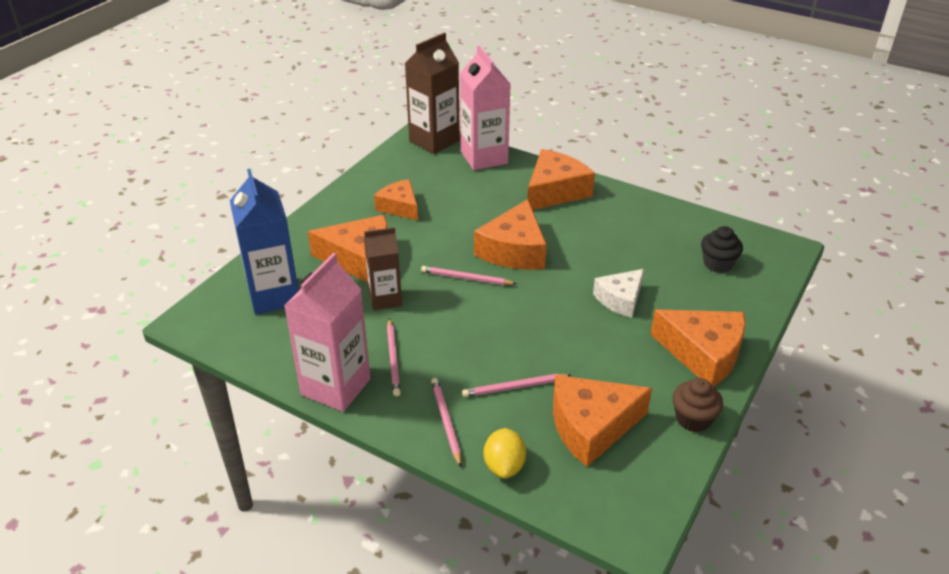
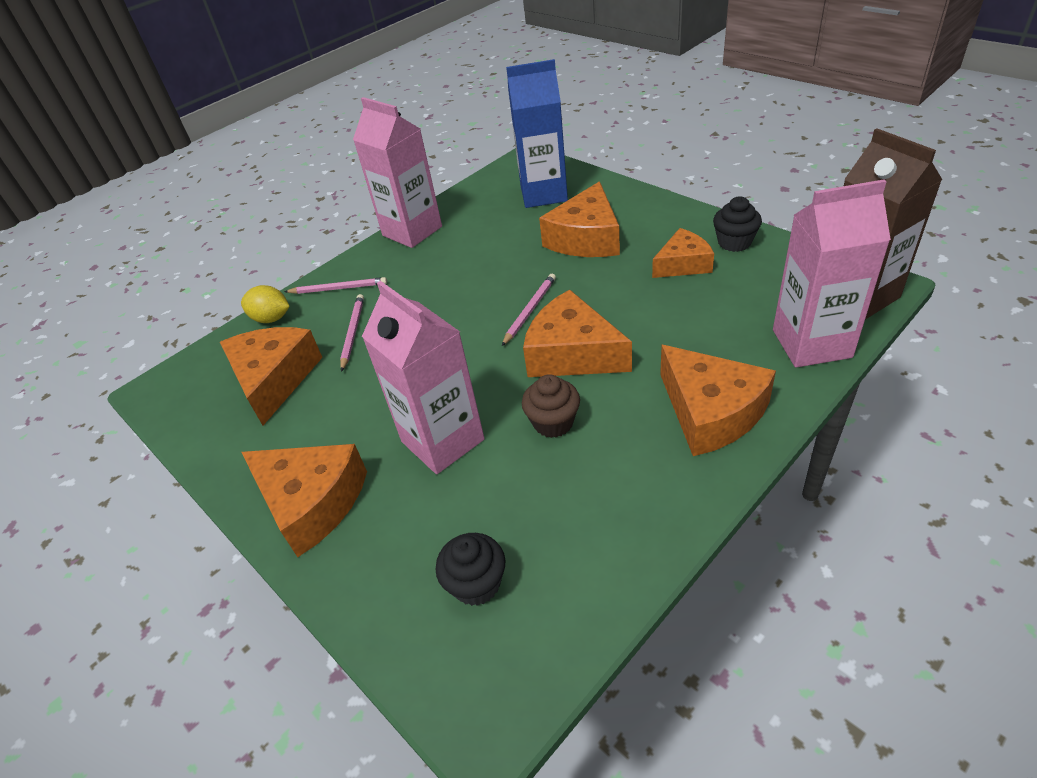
camera: 110 degrees right, 5 degrees up
brown carton [364,227,402,310] -> none
pink pencil [387,318,401,396] -> none
white cheese [593,269,644,318] -> pink carton [362,281,485,474]
orange cheese [650,309,746,386] -> orange cheese turned 105 degrees counterclockwise [242,444,367,557]
brown cupcake [673,378,723,432] -> brown cupcake moved to [522,374,580,438]
none -> black cupcake [713,196,762,252]

